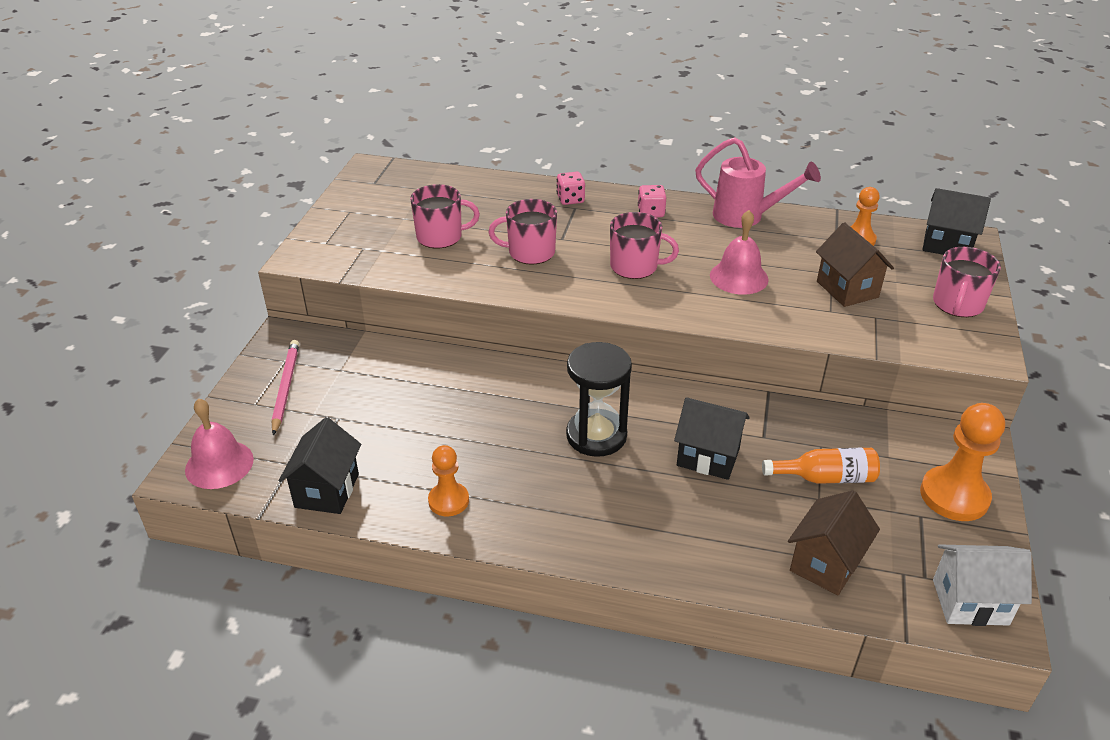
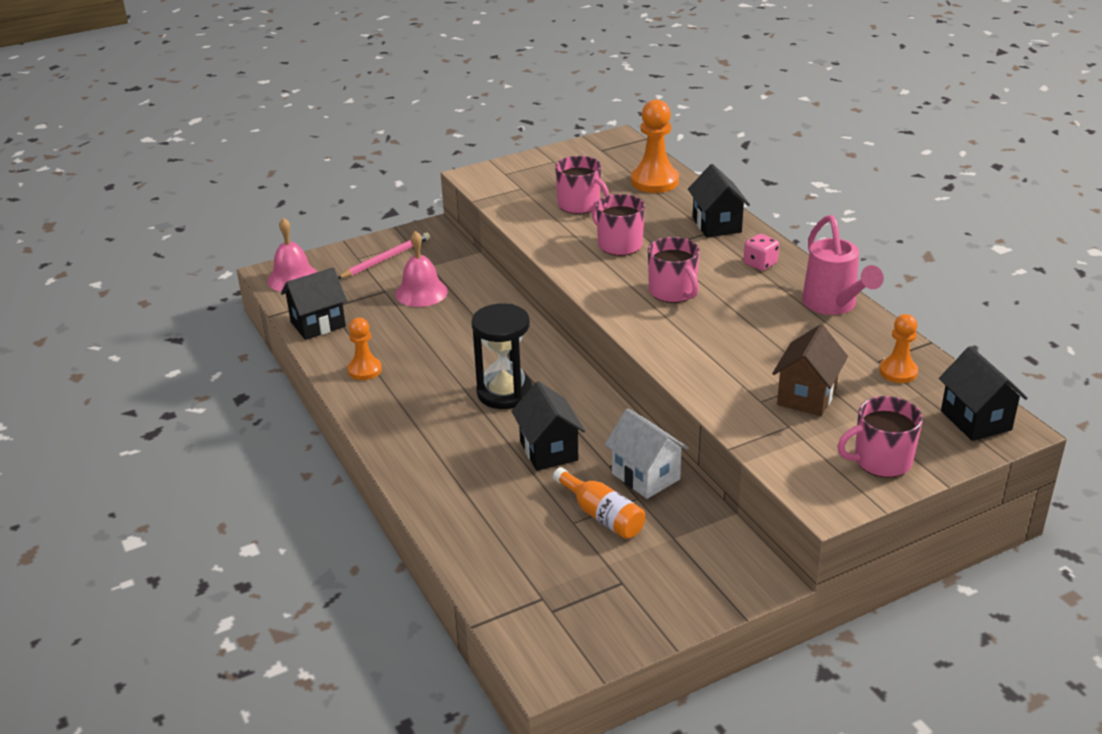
camera: 50 degrees right, 5 degrees down
pink dice [557,172,585,205] -> black house [688,164,750,238]
pink bell [710,210,769,295] -> pink bell moved to [395,231,448,307]
brown house [788,490,880,595] -> none
orange pawn [920,403,1005,521] -> orange pawn moved to [631,100,679,193]
white house [933,544,1032,626] -> white house moved to [605,408,689,499]

